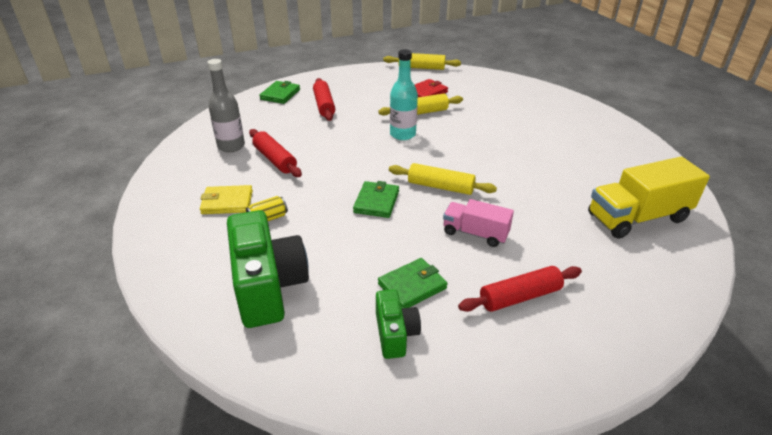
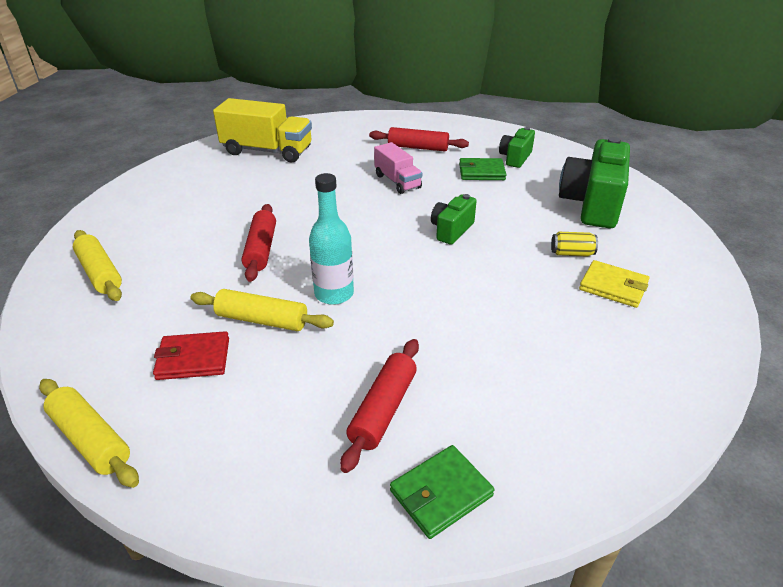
camera: 145 degrees left, 0 degrees up
grey bottle [207,59,245,152] -> none
red rolling pin [249,129,302,177] -> red rolling pin moved to [242,204,276,282]
green wallet [353,181,399,218] -> green camera [431,194,477,245]
yellow rolling pin [389,163,497,195] -> yellow rolling pin moved to [73,230,122,301]

